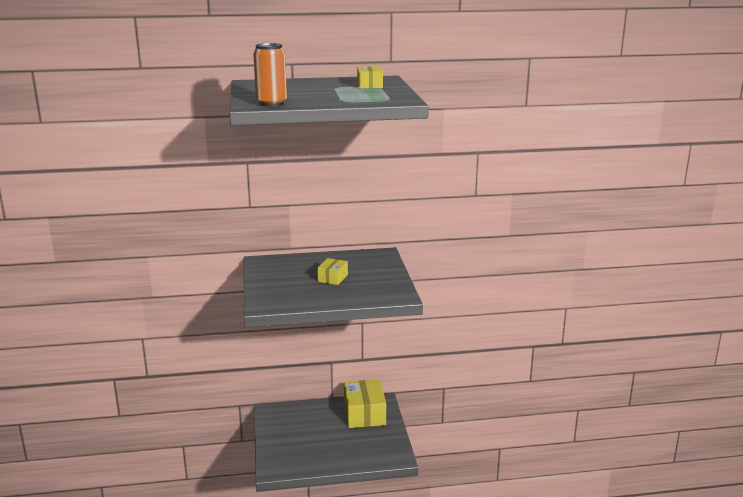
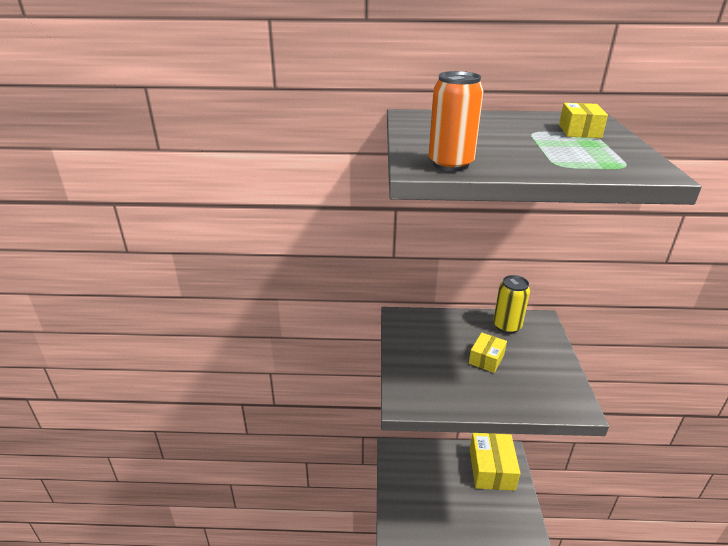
camera: 10 degrees right, 10 degrees up
none -> yellow can [493,275,530,334]

